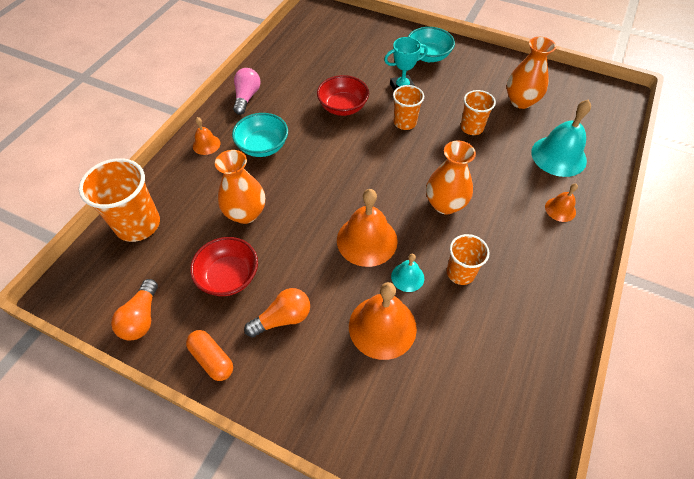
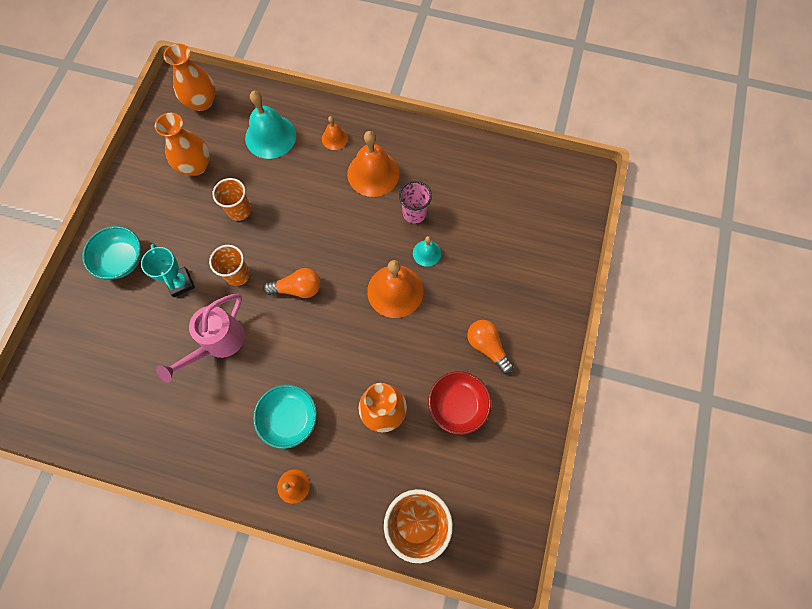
camera: 100 degrees left, 15 degrees up
orange light bulb [111,279,158,341] -> orange light bulb moved to [263,268,320,298]
orange capsule [186,330,233,381] -> none
pink light bulb [233,68,261,115] -> none
red bowl [317,75,369,116] -> pink watering can [156,294,245,383]
orange bell [349,282,417,360] -> orange bell moved to [347,131,400,197]
orange vase [426,140,476,214] -> orange vase moved to [163,44,216,111]
orange cup [447,234,490,285] -> pink cup [399,181,432,223]

